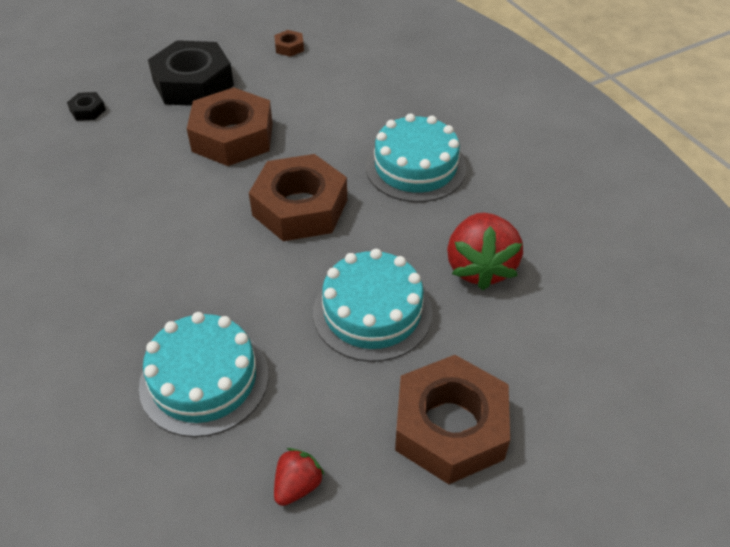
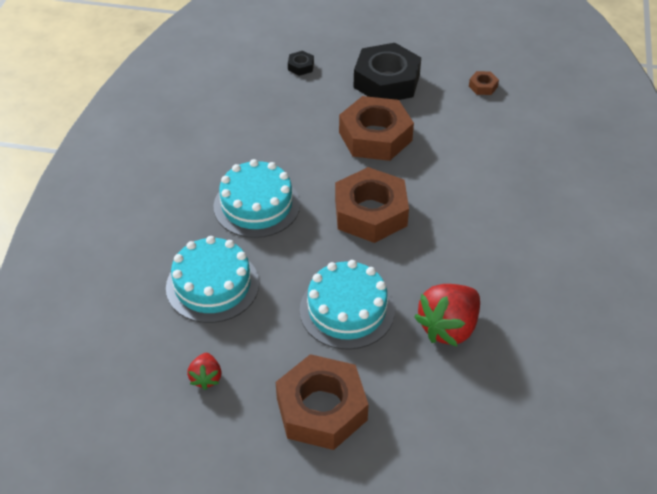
camera: 40 degrees right, 0 degrees up
red strawberry [274,448,324,506] -> red strawberry turned 105 degrees clockwise [187,353,222,390]
turquoise cake [366,114,466,202] -> turquoise cake moved to [214,159,300,238]

